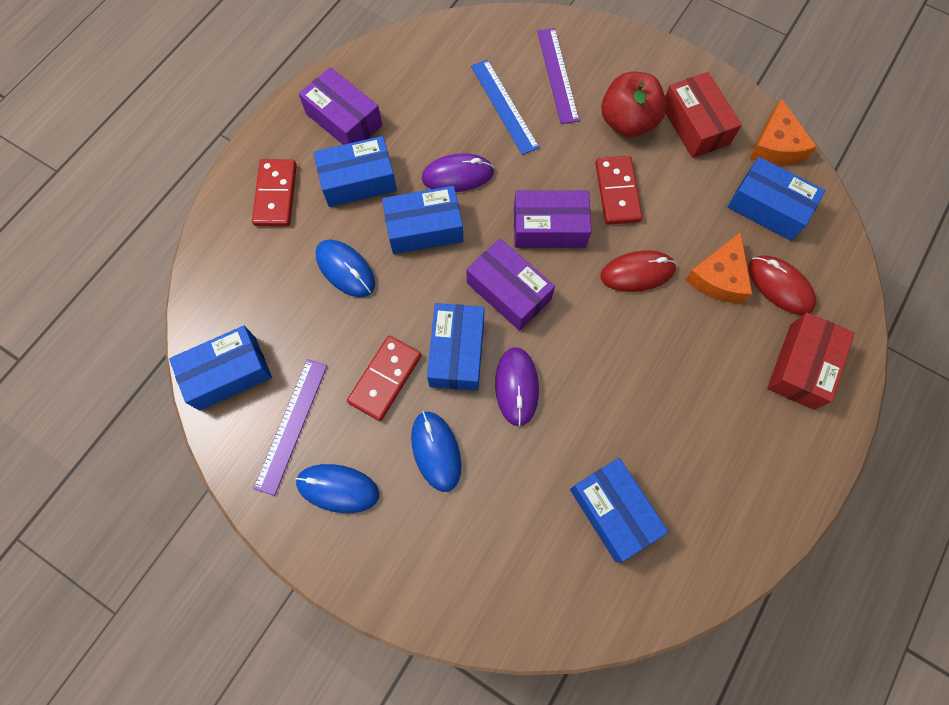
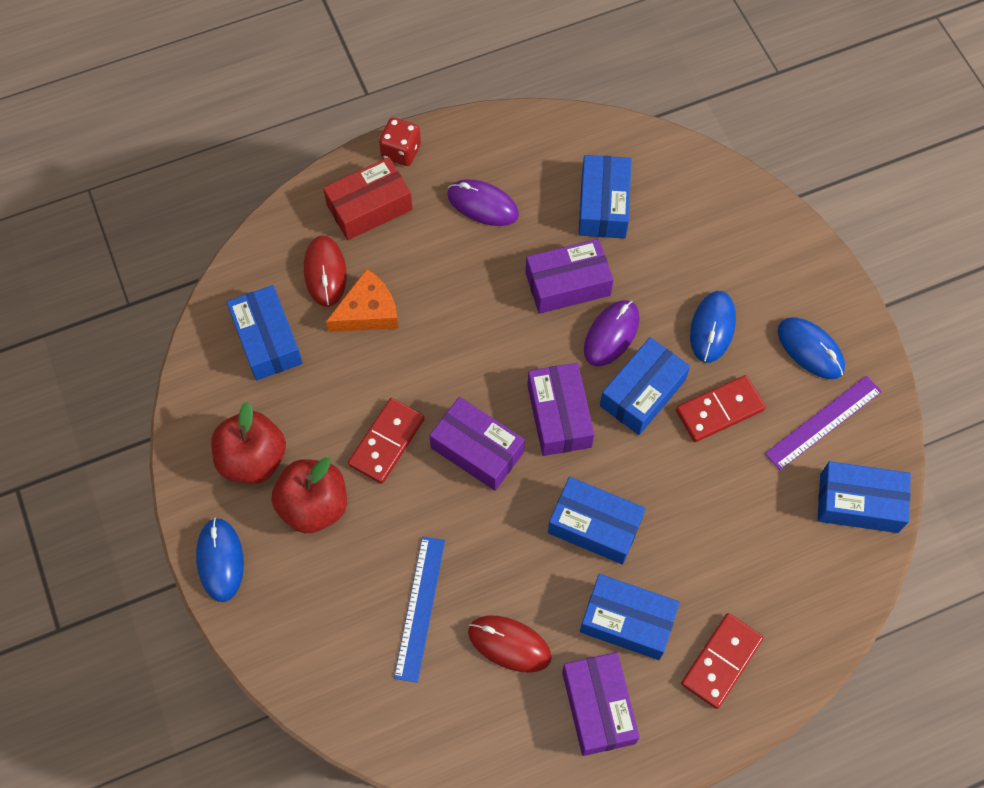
camera: 145 degrees left, 5 degrees down
blue mouse [315,239,375,297] -> blue mouse moved to [196,518,244,602]
purple mouse [422,153,494,192] -> purple mouse moved to [447,179,519,226]
purple ruler [537,28,579,124] -> none
red mouse [601,250,677,292] -> red mouse moved to [468,615,552,673]
red box [665,72,742,158] -> red apple [211,402,286,484]
orange cheese [750,98,817,165] -> none
none -> red dice [379,118,421,166]
none -> purple box [526,239,614,314]

